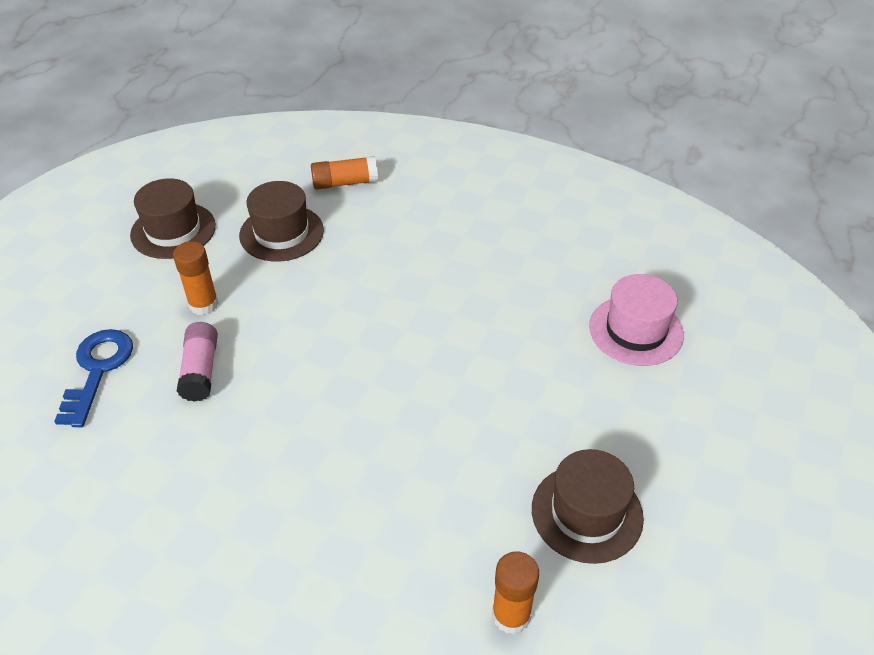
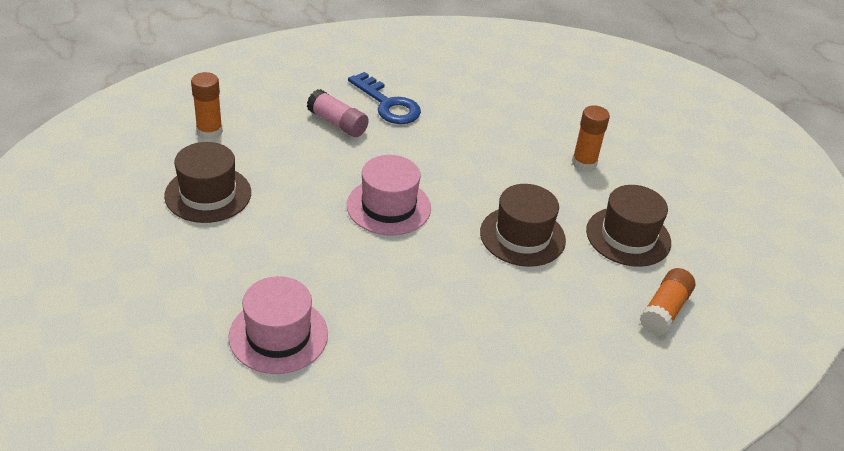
camera: 130 degrees right, 5 degrees down
blue key [54,329,133,427] -> blue key moved to [348,72,421,124]
brown hat [130,178,216,259] -> brown hat moved to [480,184,566,267]
pink glue stick [177,322,218,402] -> pink glue stick moved to [307,89,369,137]
none -> pink hat [347,155,431,236]

